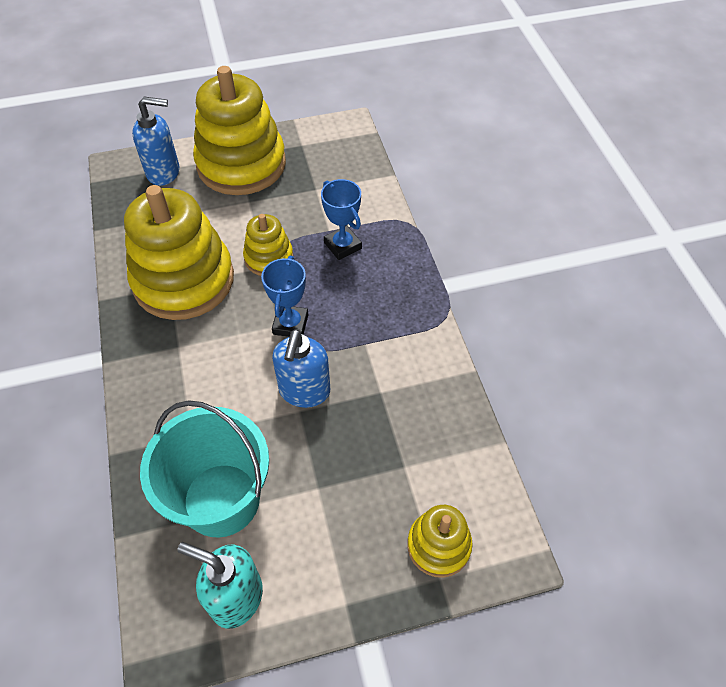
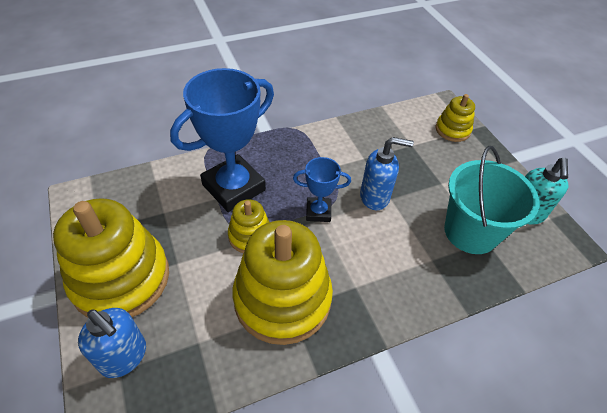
camera: 100 degrees left, 5 degrees down
blue soap dispenser [132,97,179,186] -> blue soap dispenser turned 135 degrees clockwise [78,308,146,378]
blue trophy [321,179,362,260] -> blue trophy [170,68,274,212], size x1.97

